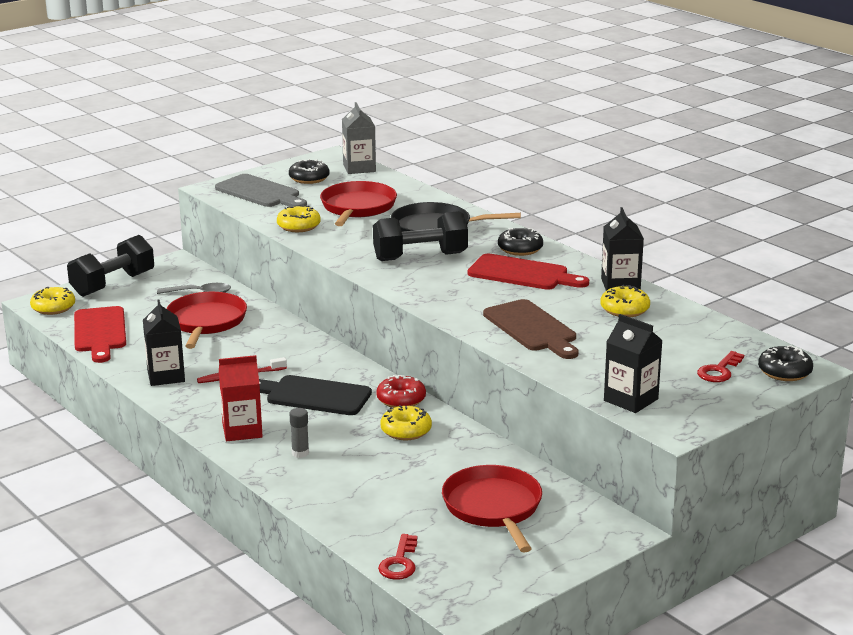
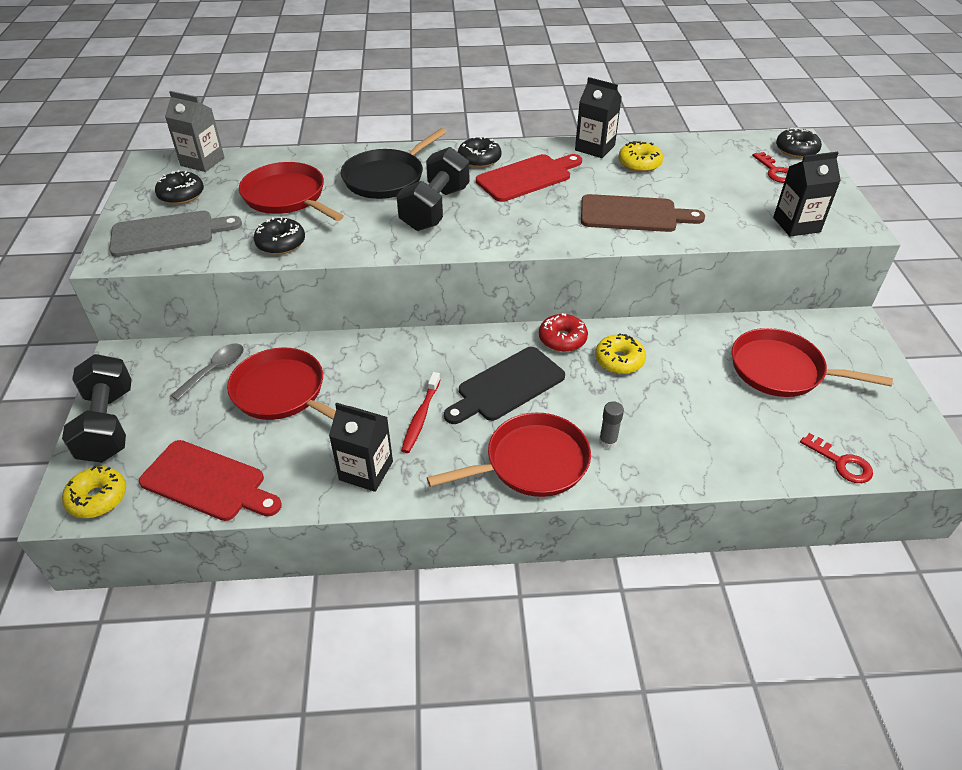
camera: 55 degrees left, 20 degrees up
red carton [219,355,263,441] -> red pan [427,413,591,497]
yellow donut [277,205,321,232] -> black donut [254,217,305,255]

